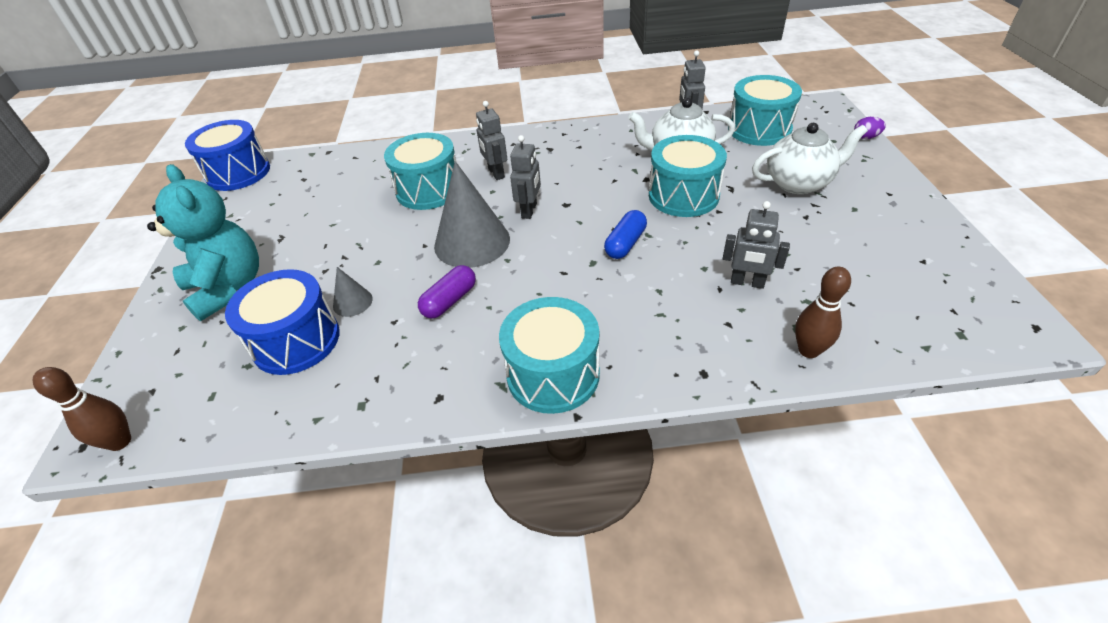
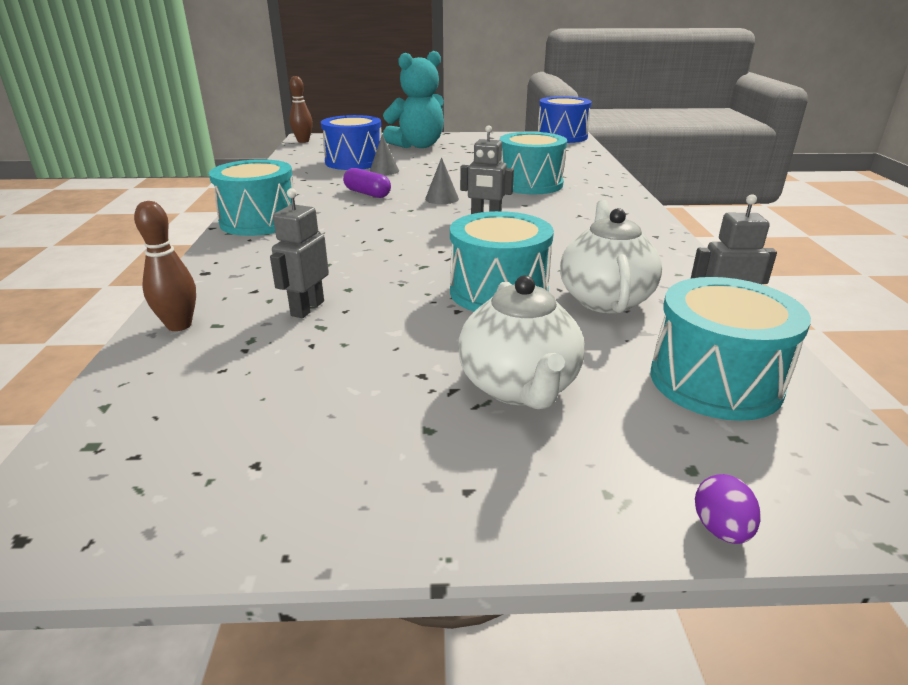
camera: 90 degrees right, 15 degrees down
grey cone [434,161,510,268] -> grey cone [425,157,459,204], size x0.47
grey robot [476,101,507,180] -> none
blue capsule [604,210,647,259] -> none

